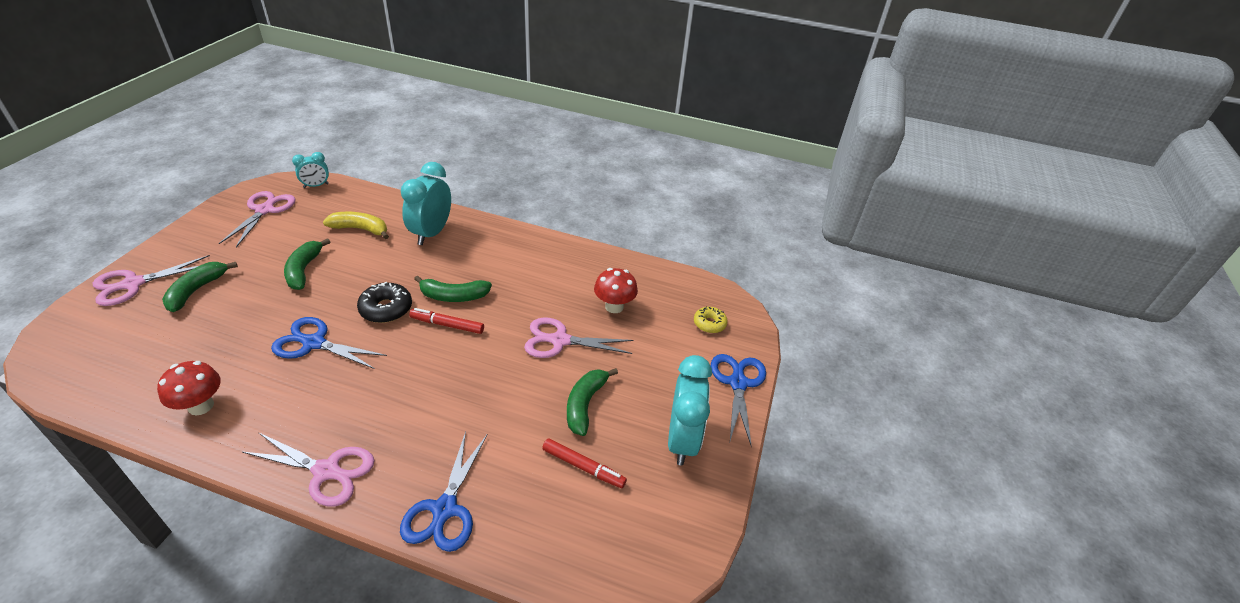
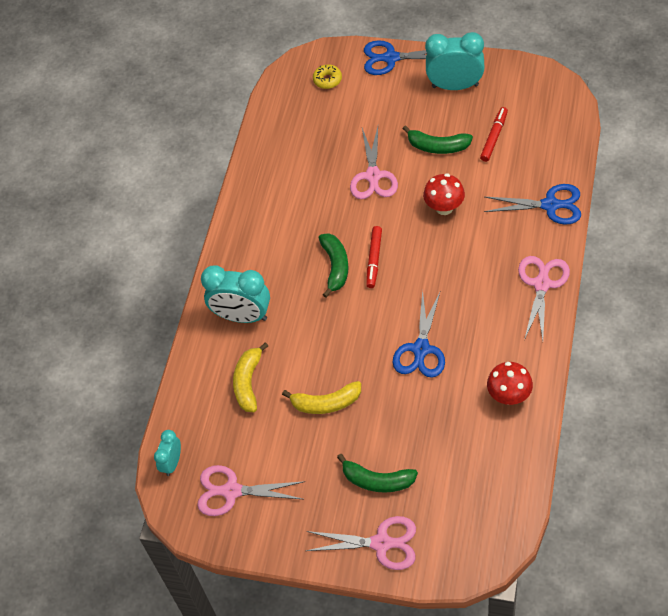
camera: 85 degrees left, 15 degrees up
pink scissors [92,255,210,306] -> pink scissors turned 45 degrees counterclockwise [306,516,416,570]
green banana [284,238,330,290] -> yellow banana [282,381,361,414]
turquoise clock [292,152,329,188] -> turquoise clock turned 135 degrees counterclockwise [154,430,181,476]
black donut [357,282,412,323] -> none
red mushroom [594,268,638,313] -> red mushroom moved to [423,173,465,215]

